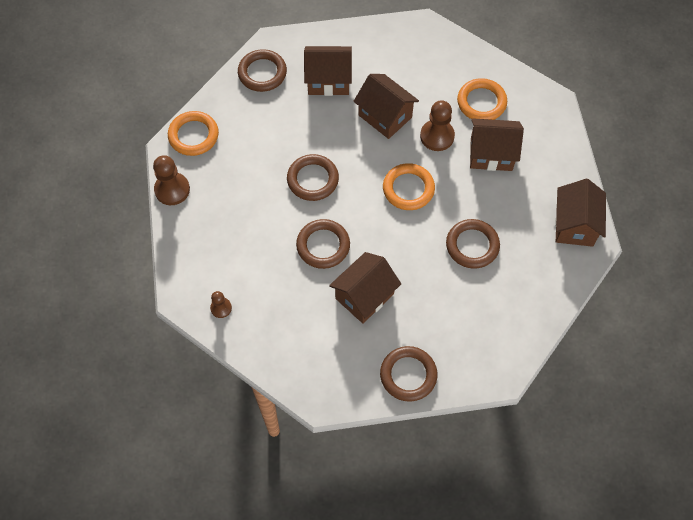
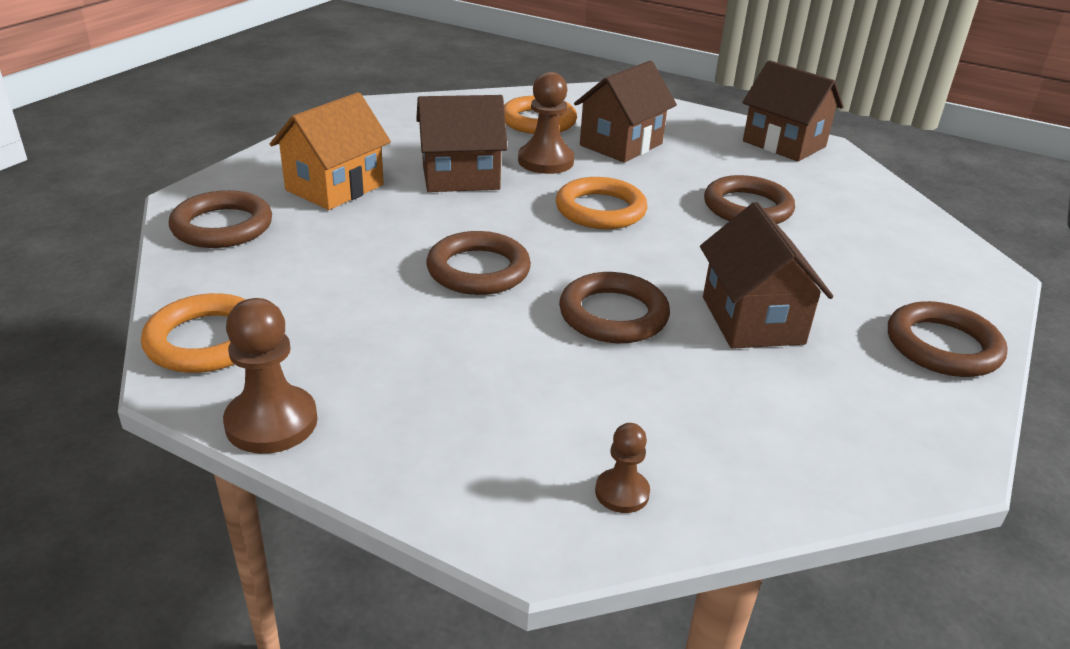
camera: 55 degrees left, 30 degrees down
brown house [304,46,352,96] -> orange house [270,92,391,210]

